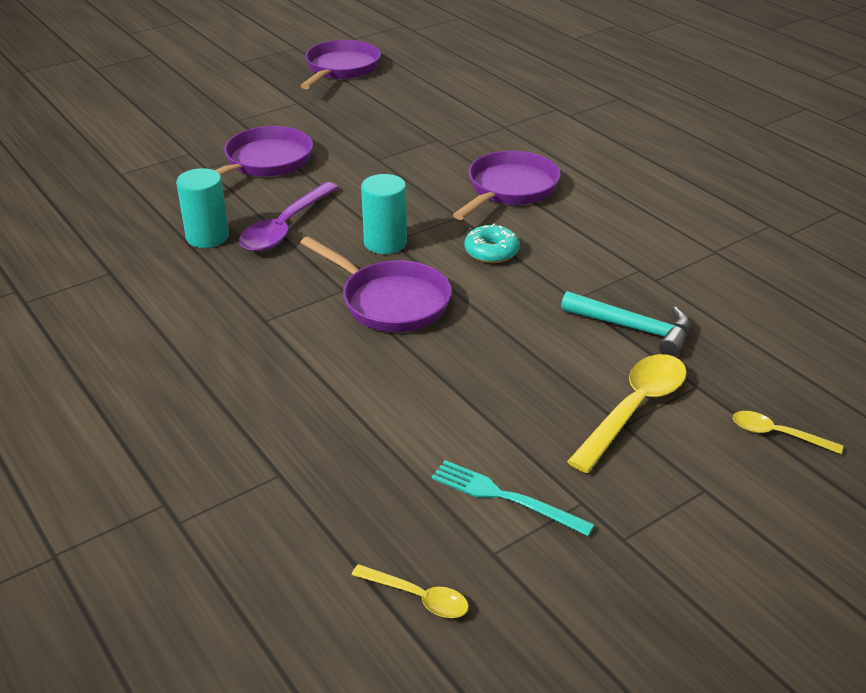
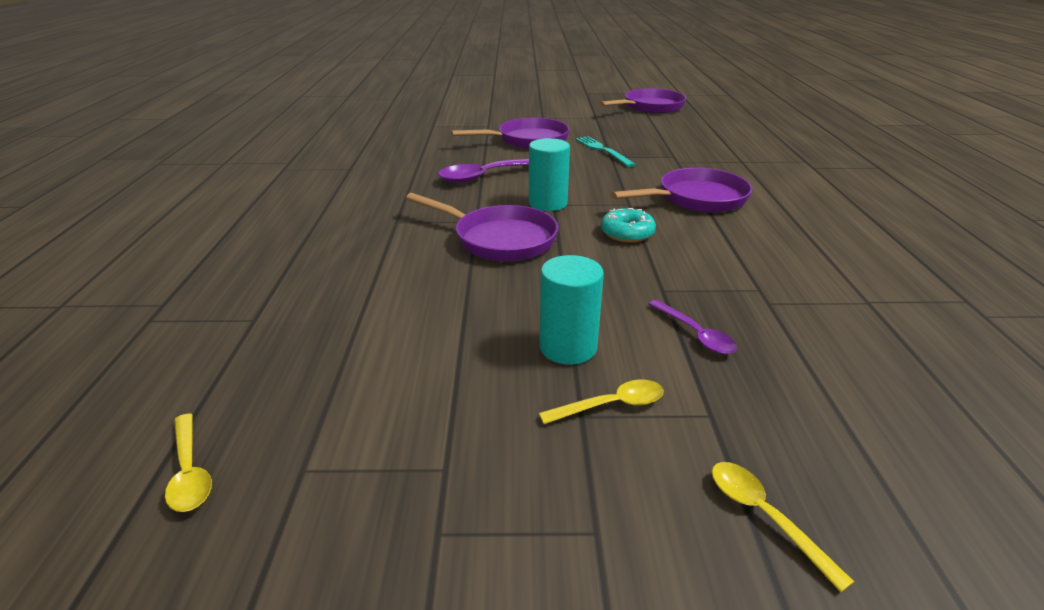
camera: 35 degrees right, 5 degrees down
turquoise cylinder [176,168,229,248] -> turquoise cylinder moved to [539,255,604,365]
purple pan [300,236,452,332] -> purple pan turned 45 degrees counterclockwise [406,193,558,261]
turquoise fork [432,460,595,536] -> turquoise fork moved to [576,136,636,167]
turquoise hammer [561,291,690,357] -> purple spoon [649,300,737,354]
yellow spoon [567,354,687,473] -> yellow spoon [539,379,664,424], size x0.55

